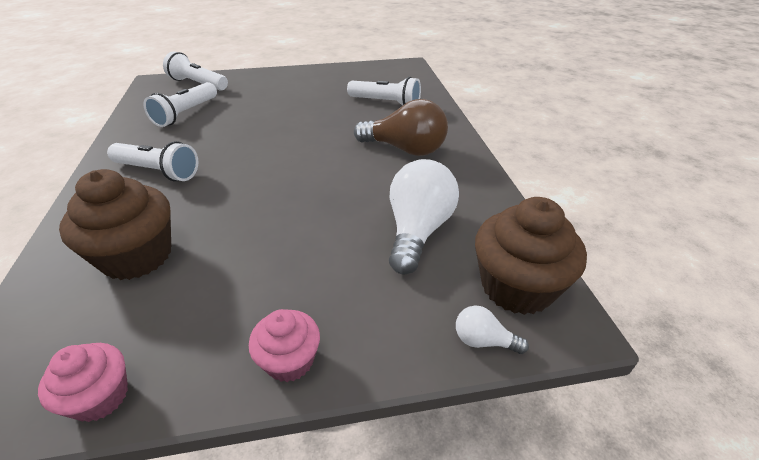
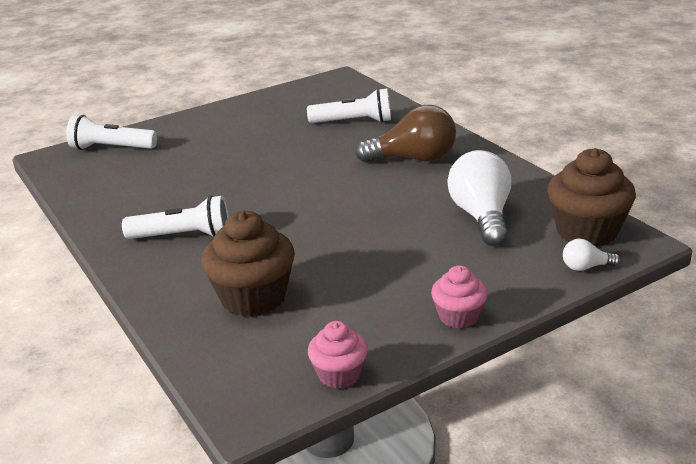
camera: 20 degrees left, 10 degrees down
white flashlight [143,82,217,127] -> none

